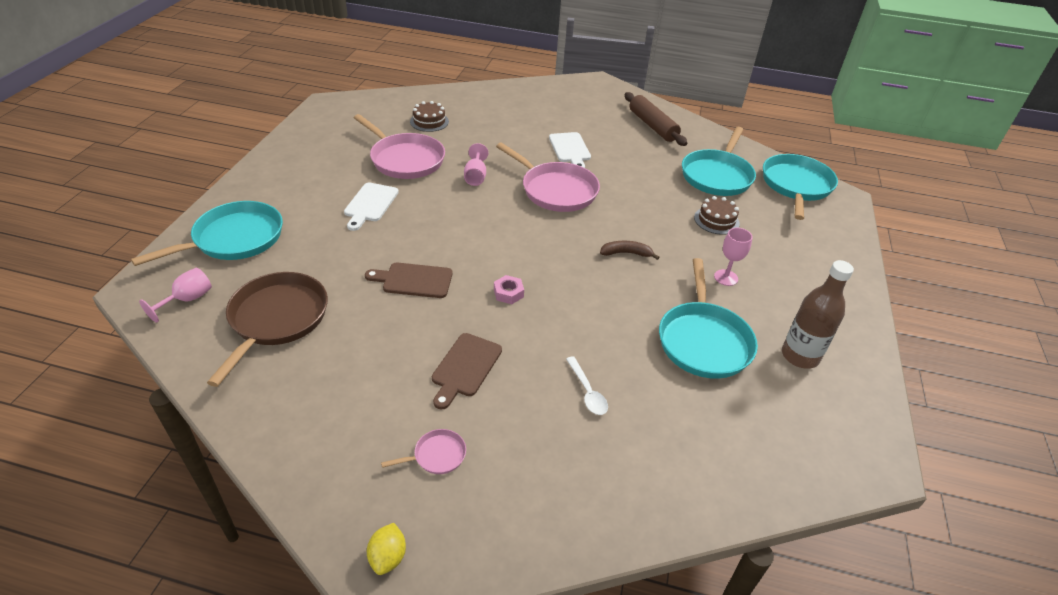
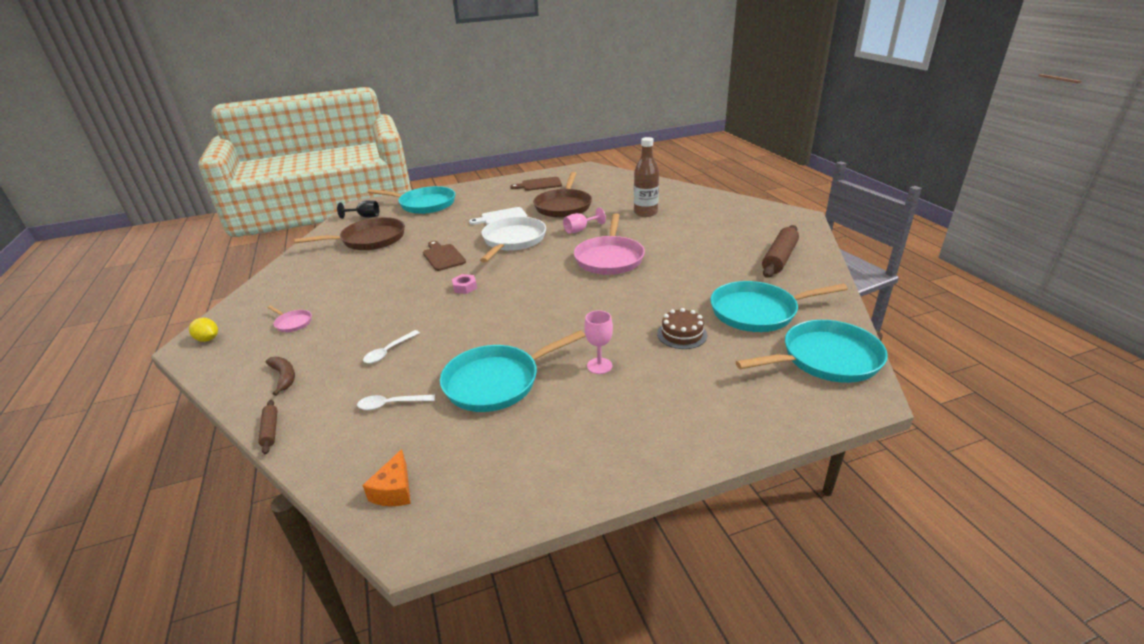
camera: 60 degrees right, 10 degrees down
pink goblet [139,268,212,323] -> black goblet [337,200,379,219]
pink pan [354,114,445,179] -> brown pan [533,172,592,218]
yellow lemon [367,523,406,575] -> yellow lemon turned 60 degrees clockwise [189,318,218,342]
brown cake [410,101,449,132] -> none
brown cutting board [432,333,502,410] -> brown cutting board moved to [510,177,562,191]
white cutting board [549,132,591,168] -> none
brown banana [600,241,659,260] -> brown banana moved to [266,357,295,396]
brown bottle [782,260,854,369] -> brown bottle moved to [634,137,659,217]
none -> brown rolling pin [258,400,278,454]
none -> white spoon [357,395,435,410]
none -> orange cheese [362,449,411,506]
none -> white pan [480,217,546,262]

